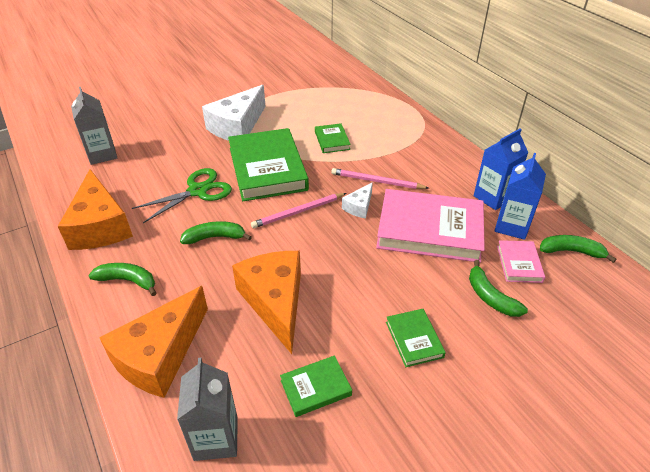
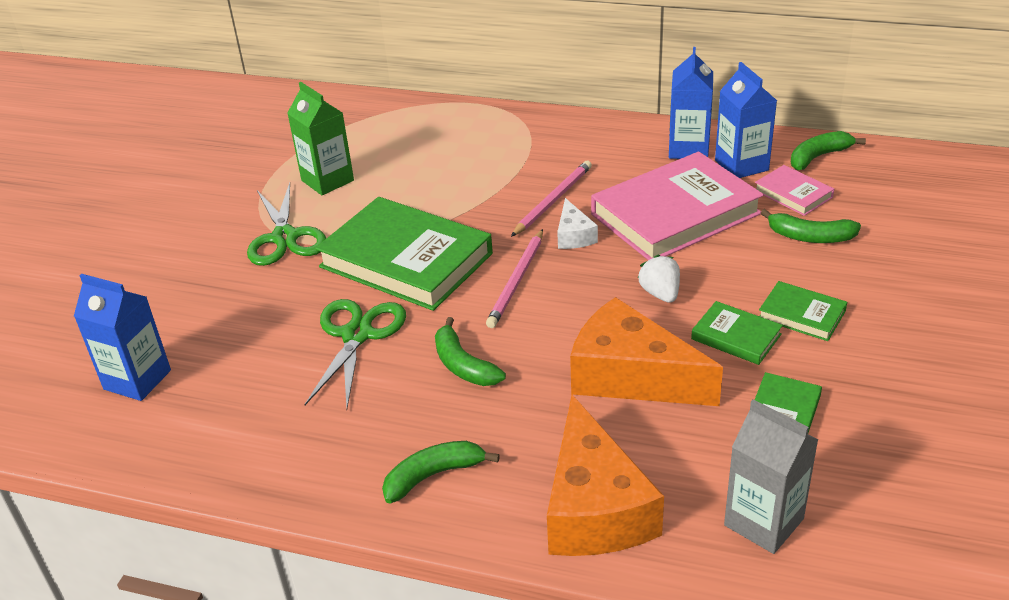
camera: 40 degrees left, 5 degrees down
orange cheese [58,169,133,250] -> none
grey carton [71,87,117,165] -> blue carton [74,274,171,401]
green banana [180,221,252,244] -> green banana turned 75 degrees counterclockwise [435,317,506,386]
white cheese [202,85,266,141] -> green scissors [247,183,326,266]
green book [315,123,351,153] -> green book moved to [691,301,783,365]
pink pencil [331,168,428,189] -> pink pencil turned 150 degrees clockwise [511,161,592,237]
none -> green carton [287,82,354,195]
none -> white strawberry [638,255,680,303]

